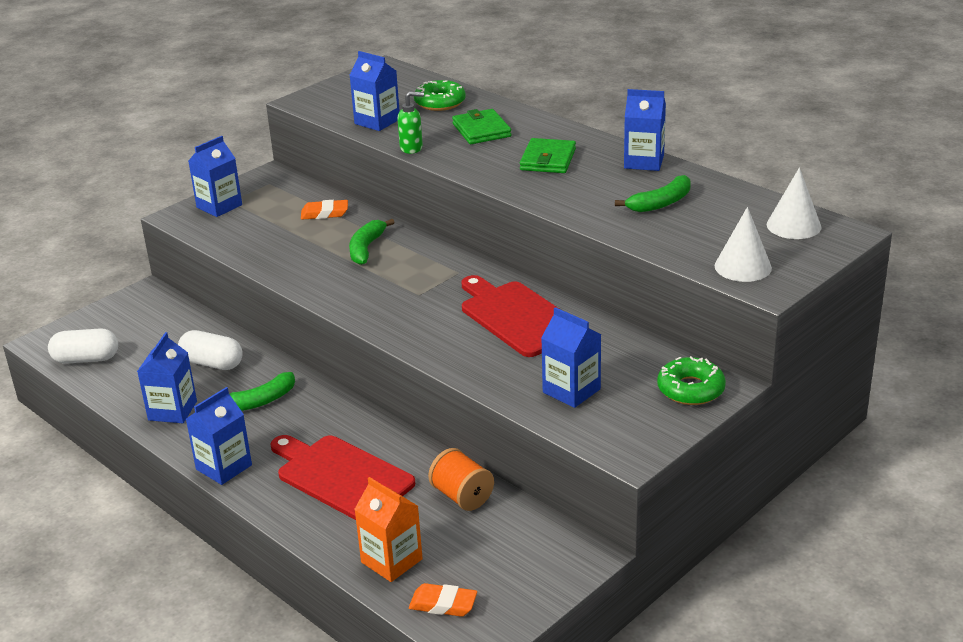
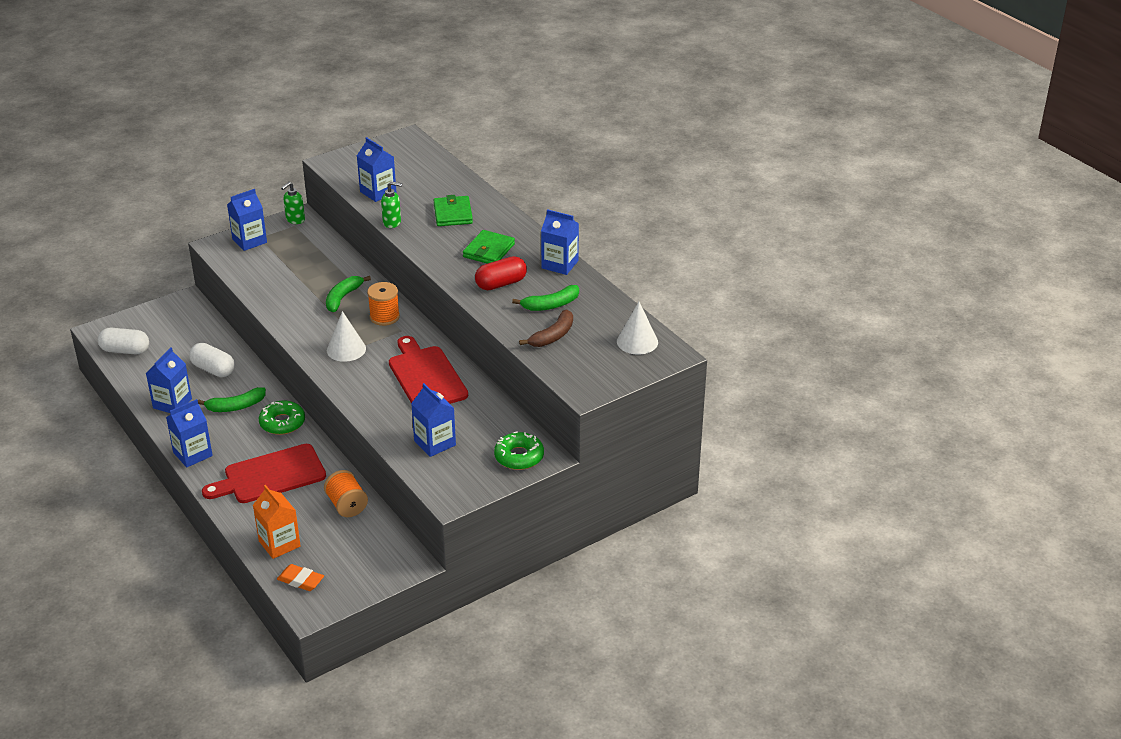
camera: 10 degrees right, 5 degrees up
red cutting board [271,435,415,520] -> red cutting board turned 75 degrees counterclockwise [202,444,326,503]
orange eraser [301,200,348,220] -> none
green donut [414,80,466,111] -> green donut moved to [259,401,305,435]
white cone [715,207,772,282] -> white cone moved to [327,311,366,362]
none -> green soap dispenser [281,182,305,224]
none -> orange spool [367,282,400,326]
none -> red capsule [475,256,527,290]
none -> brown banana [519,310,573,347]

